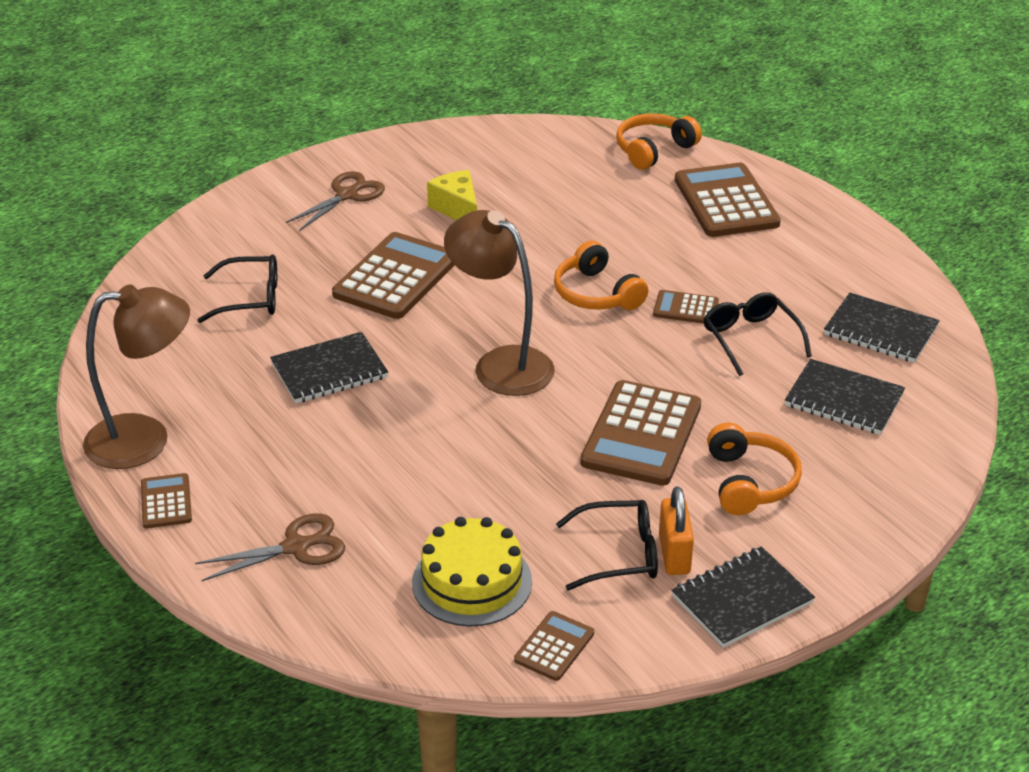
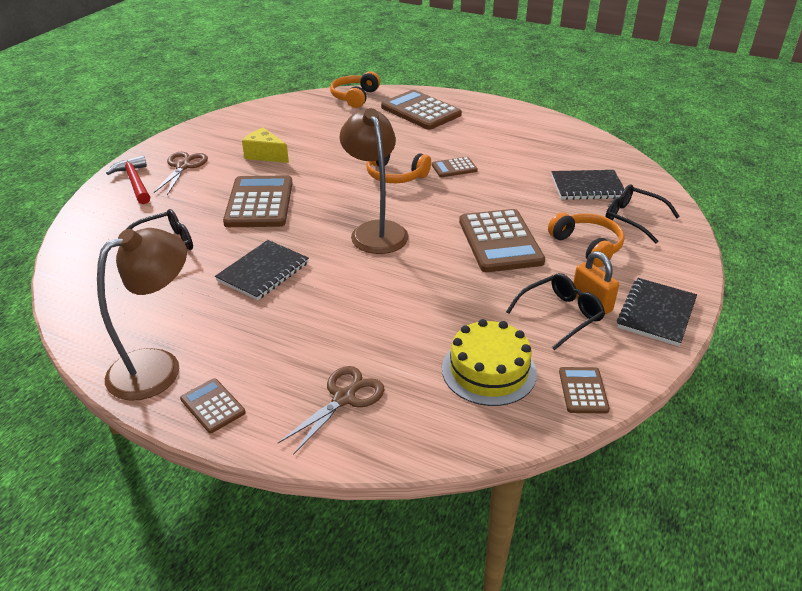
camera: 30 degrees left, 0 degrees up
brown lamp [444,210,555,396] -> brown lamp turned 60 degrees clockwise [340,108,409,254]
black glasses [704,292,812,376] -> black glasses moved to [606,184,680,244]
black notebook [824,293,940,363] -> none
none -> red hammer [106,155,150,204]

